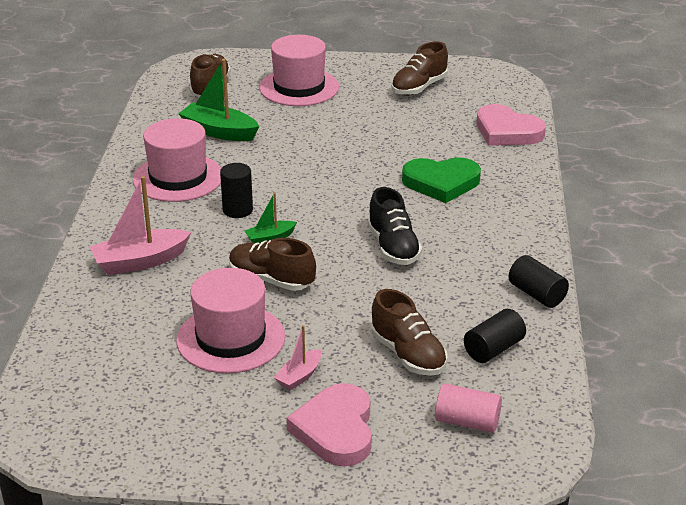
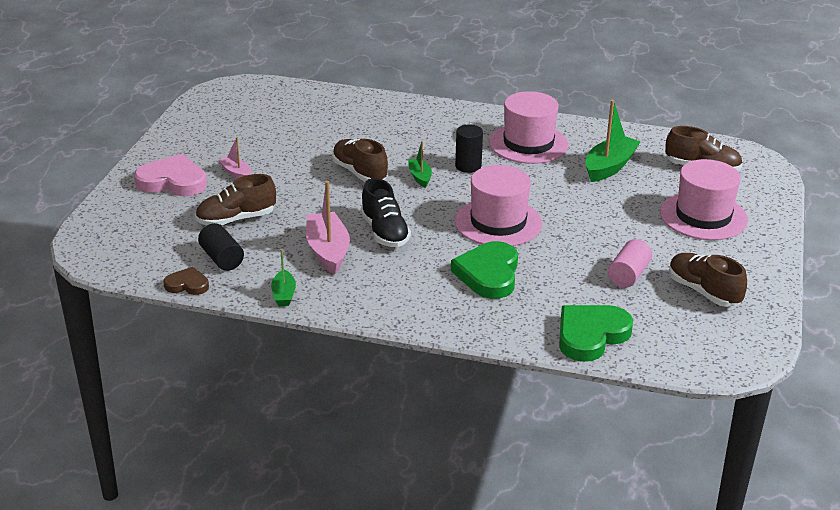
camera: 100 degrees right, 0 degrees up
pink boat [90,176,191,275] -> pink boat moved to [306,181,350,274]
pink hat [176,268,285,374] -> pink hat moved to [455,165,542,246]
brown shoe [229,238,316,291] -> brown shoe turned 75 degrees counterclockwise [332,139,388,182]
black shoe [368,187,422,265] -> black shoe turned 105 degrees counterclockwise [361,178,411,247]
pink cylinder [435,383,502,433] -> pink cylinder moved to [608,239,652,288]
pink heart [477,104,546,146] -> green heart [559,305,633,362]
black cylinder [508,255,569,308] -> green boat [271,249,296,306]
none -> brown heart [163,267,209,295]

